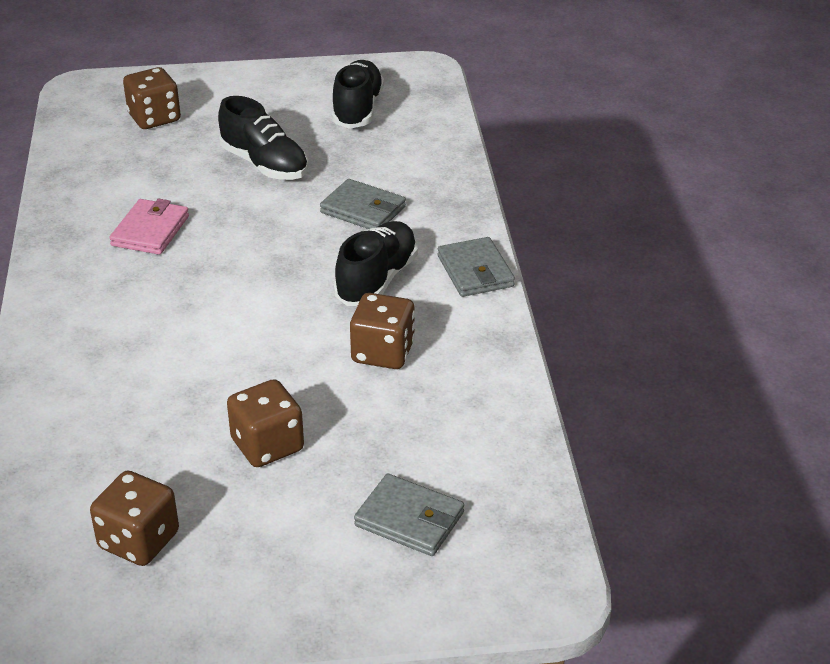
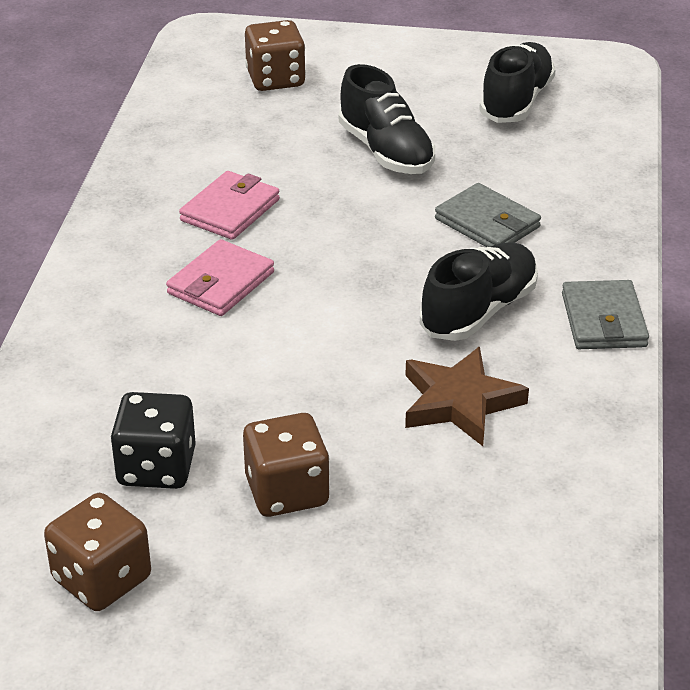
camera: 15 degrees right, 0 degrees up
brown dice [350,293,415,369] -> brown star [405,347,529,446]
grey wallet [354,474,464,556] -> none
none -> black dice [111,392,196,489]
none -> pink wallet [166,239,274,316]

